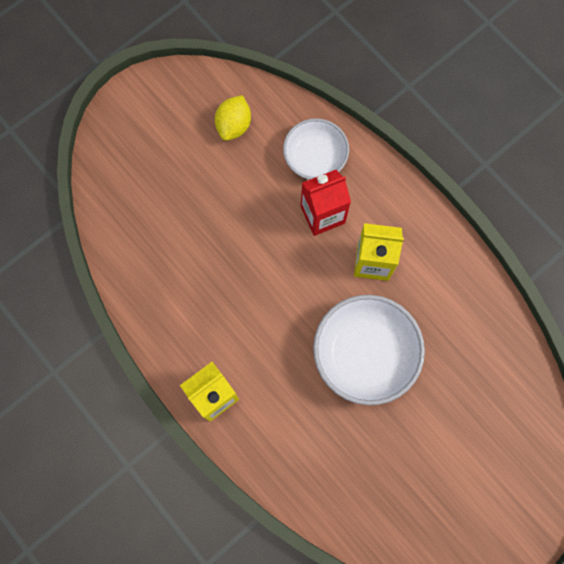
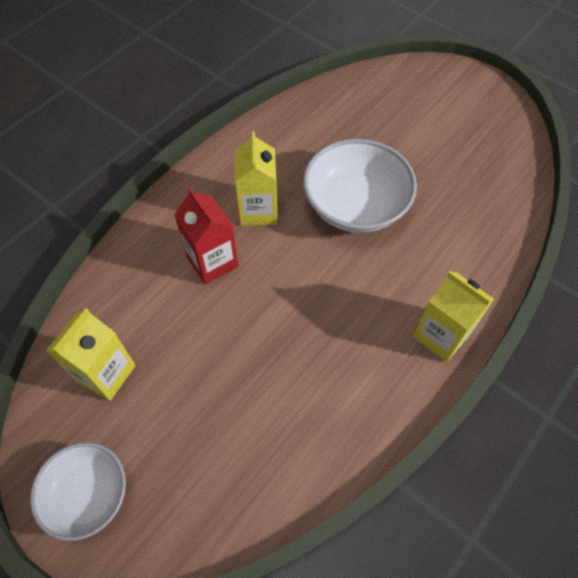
camera: 100 degrees left, 15 degrees down
yellow lemon [215,95,251,141] -> yellow carton [46,309,136,401]
white bowl [283,118,349,180] -> white bowl moved to [30,442,126,541]

